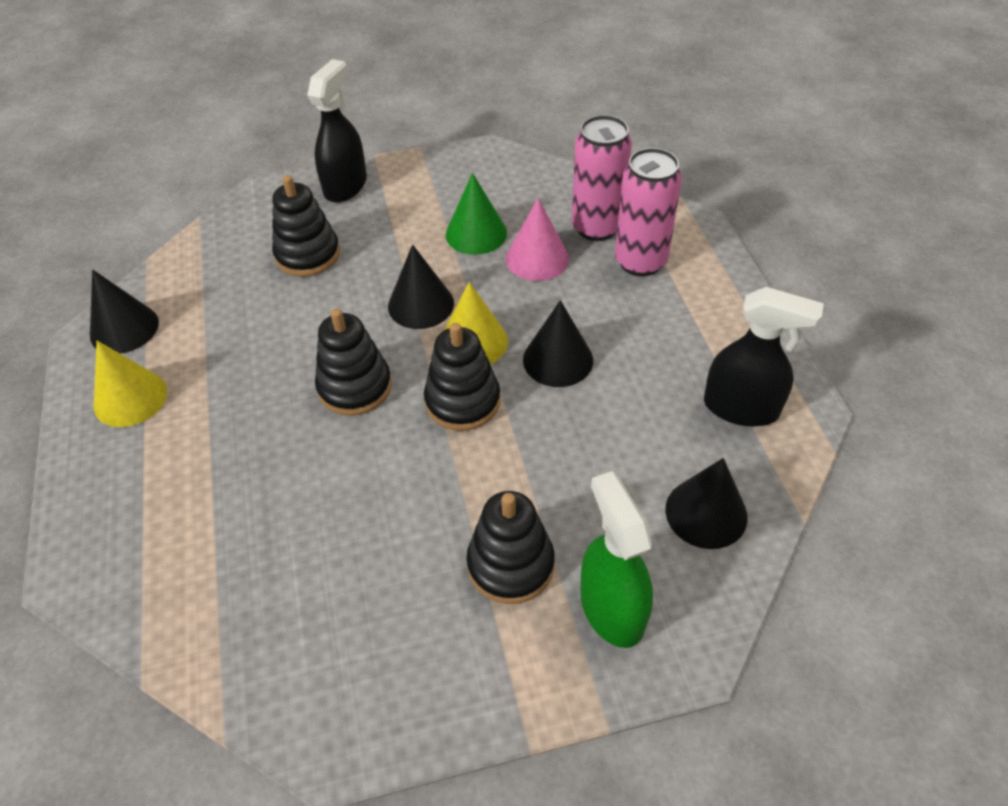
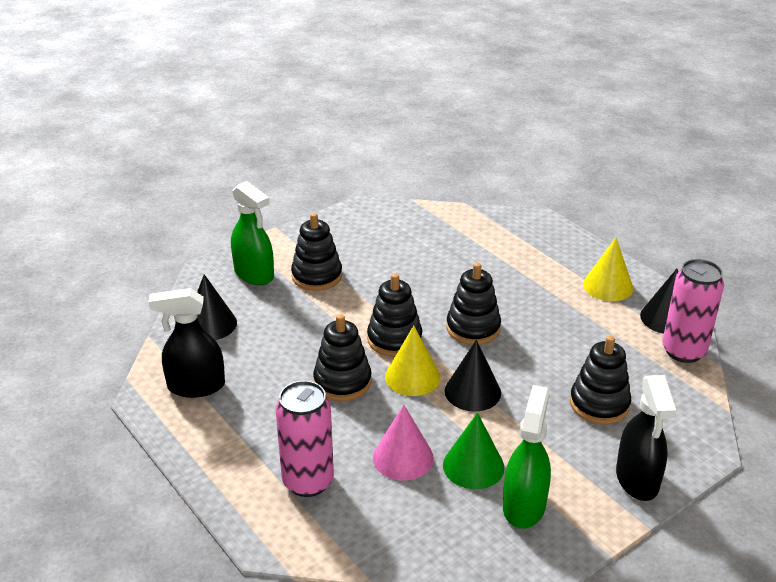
camera: 155 degrees right, 15 degrees down
black cone [523,300,593,387] -> black stacking toy [313,314,372,401]
pink can [572,115,632,241] -> pink can moved to [662,259,724,363]
none -> green spray bottle [503,385,551,529]

